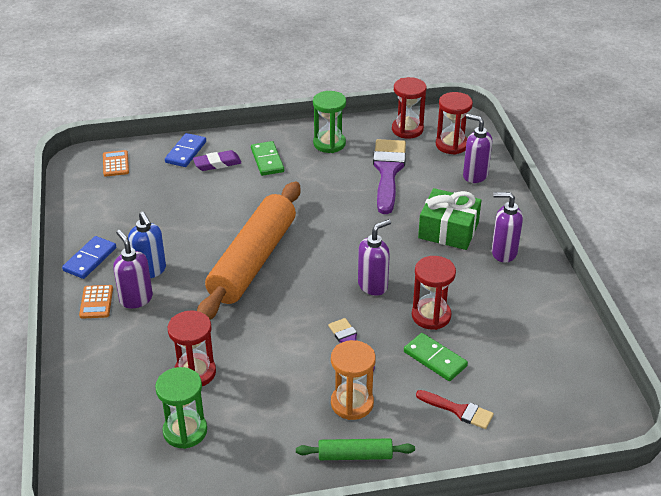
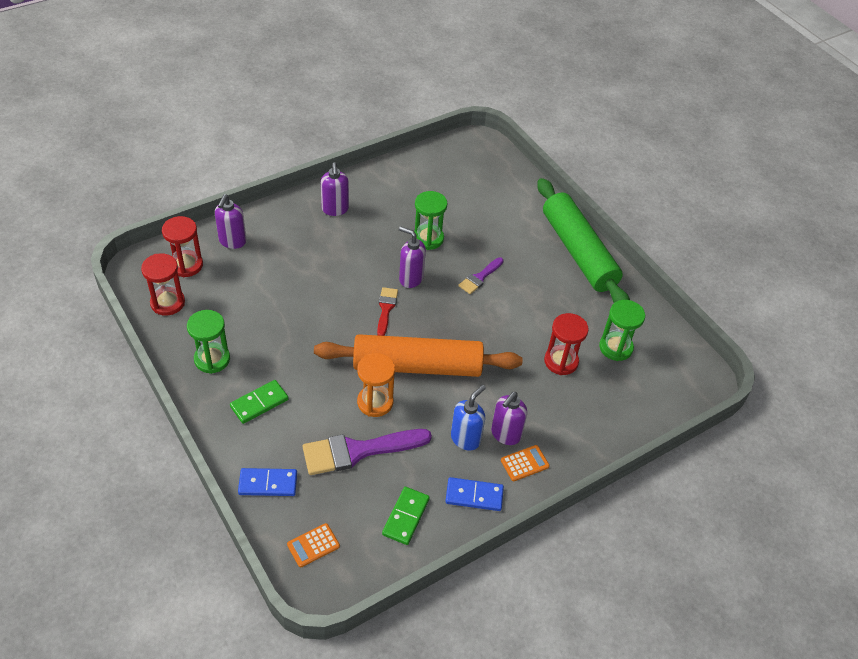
camera: 115 degrees left, 10 degrees up
purple eraser [193,150,242,171] -> none
green rolling pin [296,438,415,460] -> green rolling pin [537,178,630,303], size x2.23
orange hourglass [331,340,376,420] -> orange hourglass moved to [357,353,395,417]
purple brush [373,139,406,214] -> purple brush moved to [303,429,432,475]
green domino [404,333,468,381] -> green domino moved to [382,487,430,545]
red hourglass [412,256,456,330] -> green hourglass [414,191,448,250]
red brush [416,390,494,429] -> red brush moved to [377,287,398,336]
green gift [418,188,481,250] -> none

